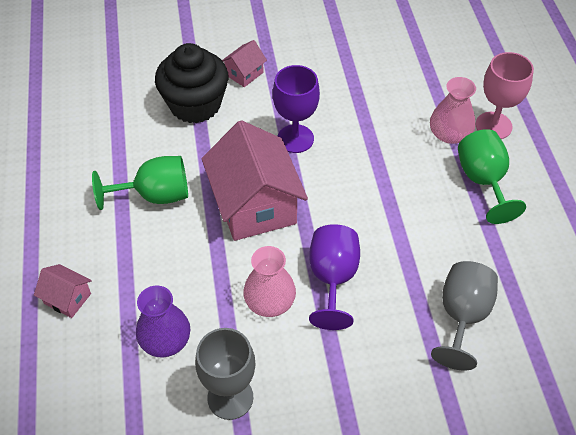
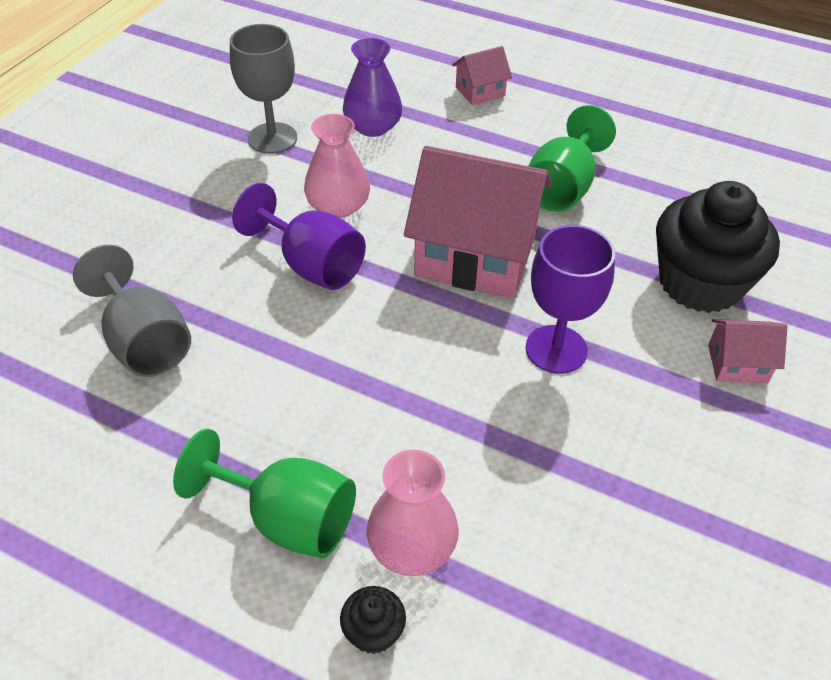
camera: 125 degrees right, 5 degrees down
pink house [222,40,267,87] -> pink house turned 75 degrees counterclockwise [708,319,788,383]
pink goblet [476,52,534,139] -> black cupcake [340,586,406,654]

